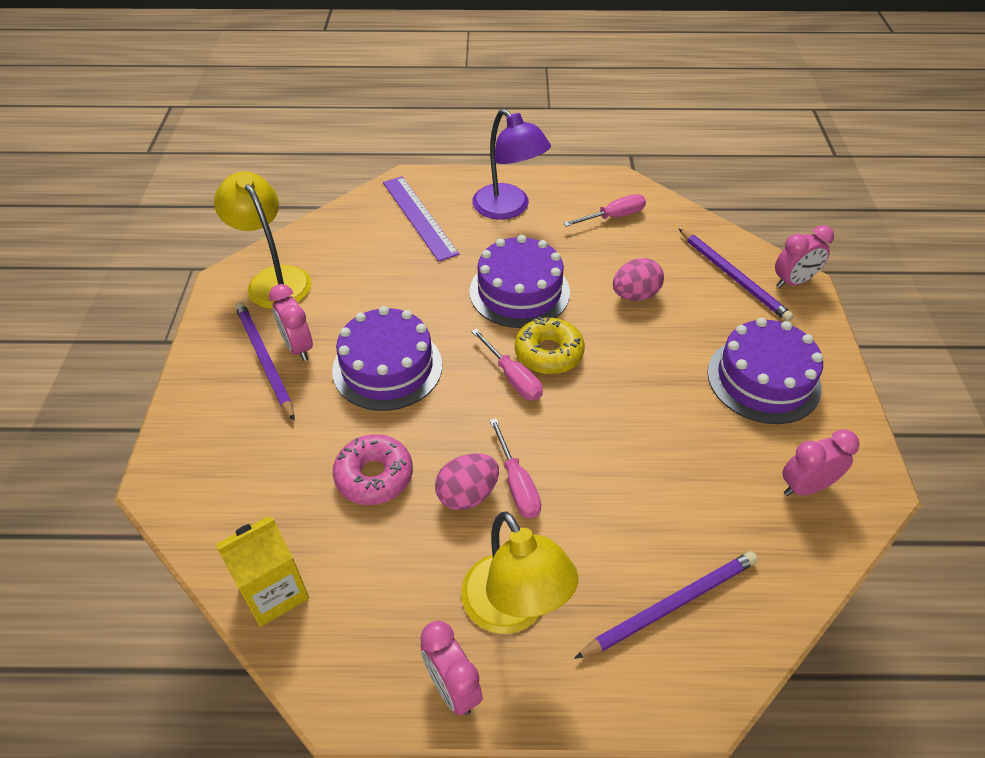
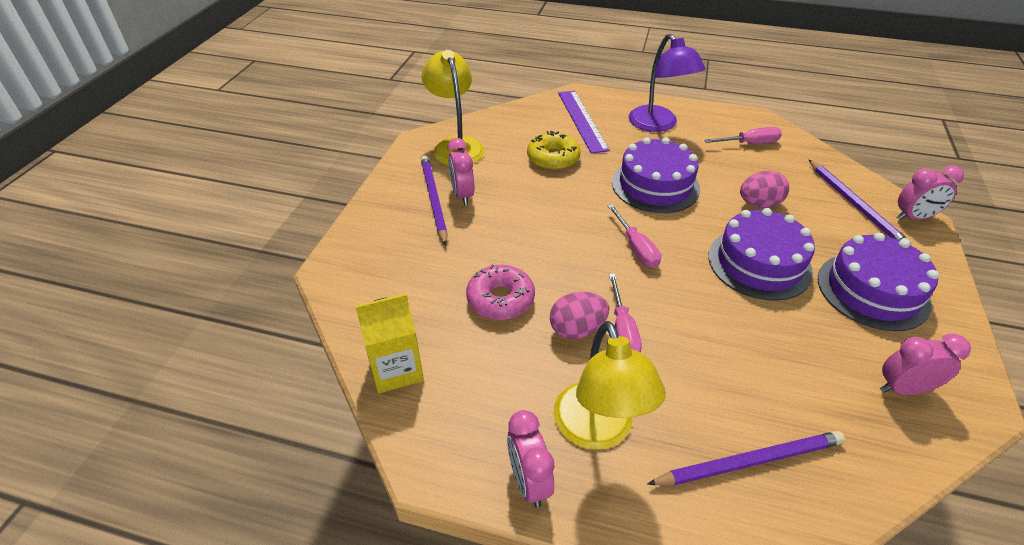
camera: 15 degrees right, 5 degrees down
purple cake [332,306,442,411] -> purple cake moved to [708,208,815,301]
yellow donut [515,317,585,374] -> yellow donut moved to [527,131,581,170]

